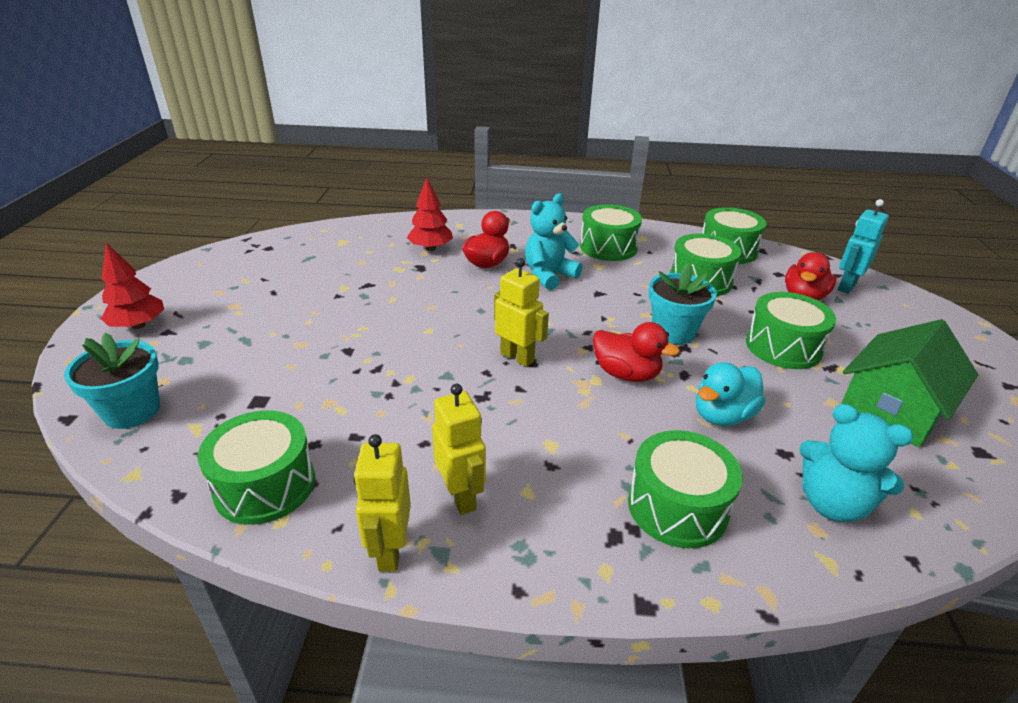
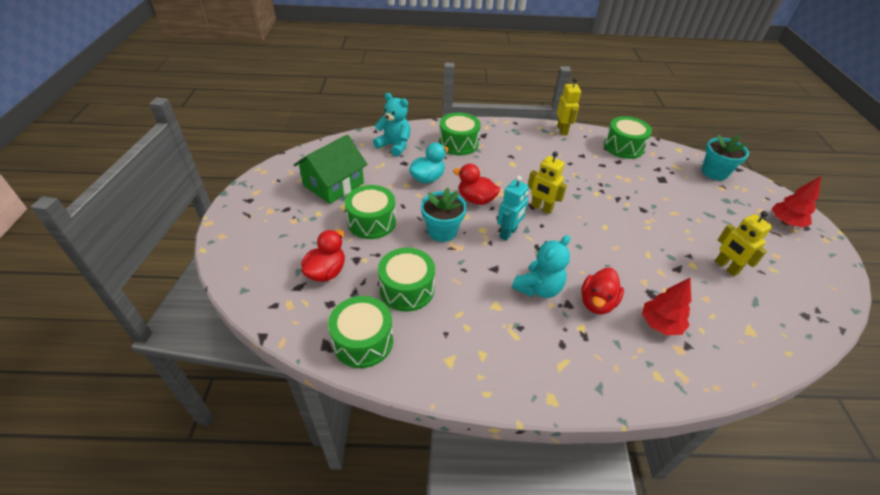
camera: 175 degrees right, 10 degrees up
yellow robot [432,384,486,515] -> yellow robot moved to [715,211,772,276]
green drum [580,204,642,261] -> none
turquoise robot [838,199,889,294] -> turquoise robot moved to [497,176,529,241]

